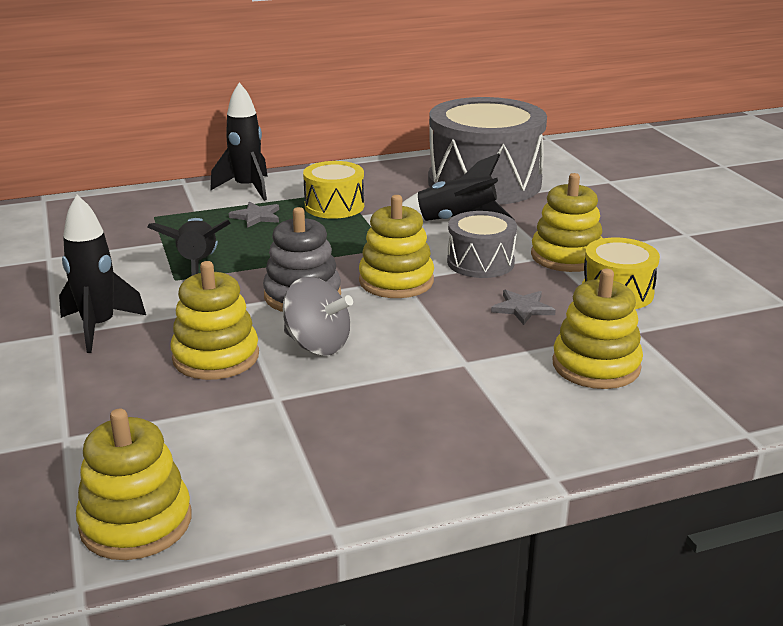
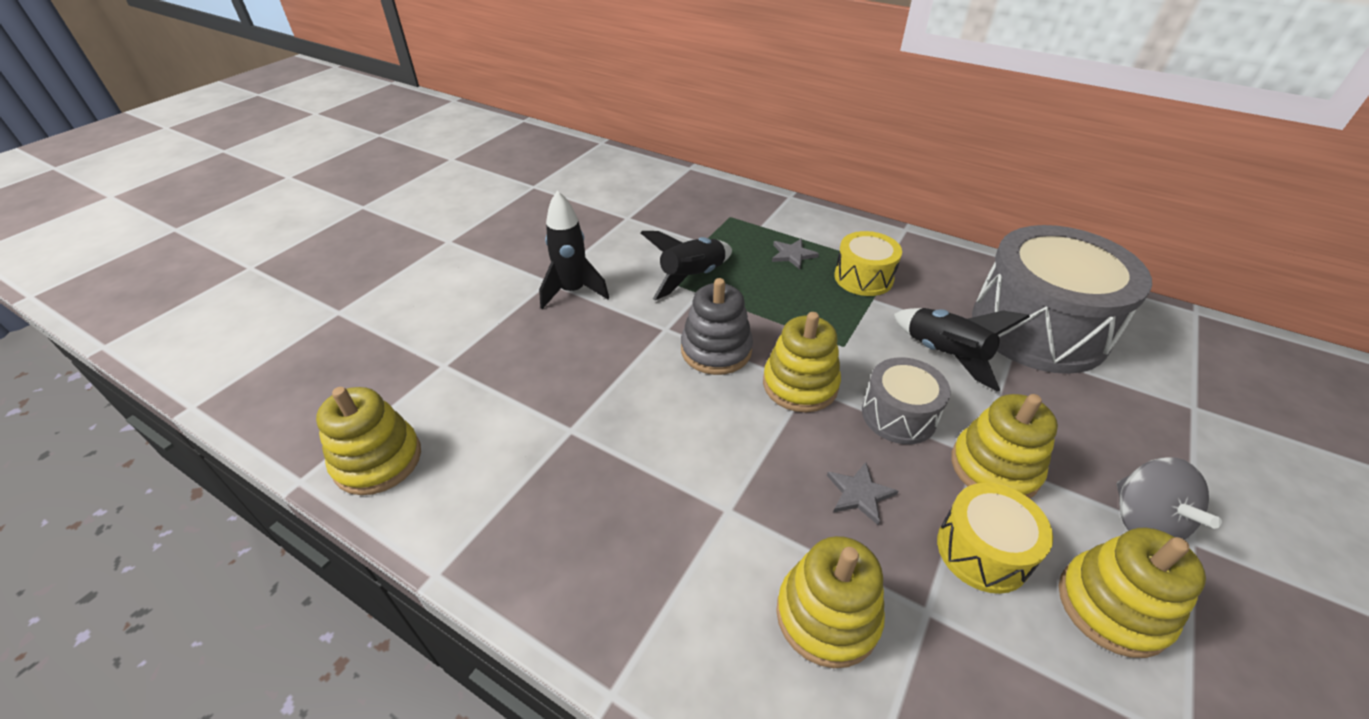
camera: 50 degrees right, 15 degrees up
yellow stacking toy [170,261,259,380] -> yellow stacking toy moved to [1059,528,1206,658]
black rocket [210,82,268,201] -> none
grey spinning top [283,277,353,356] -> grey spinning top moved to [1116,457,1222,540]

